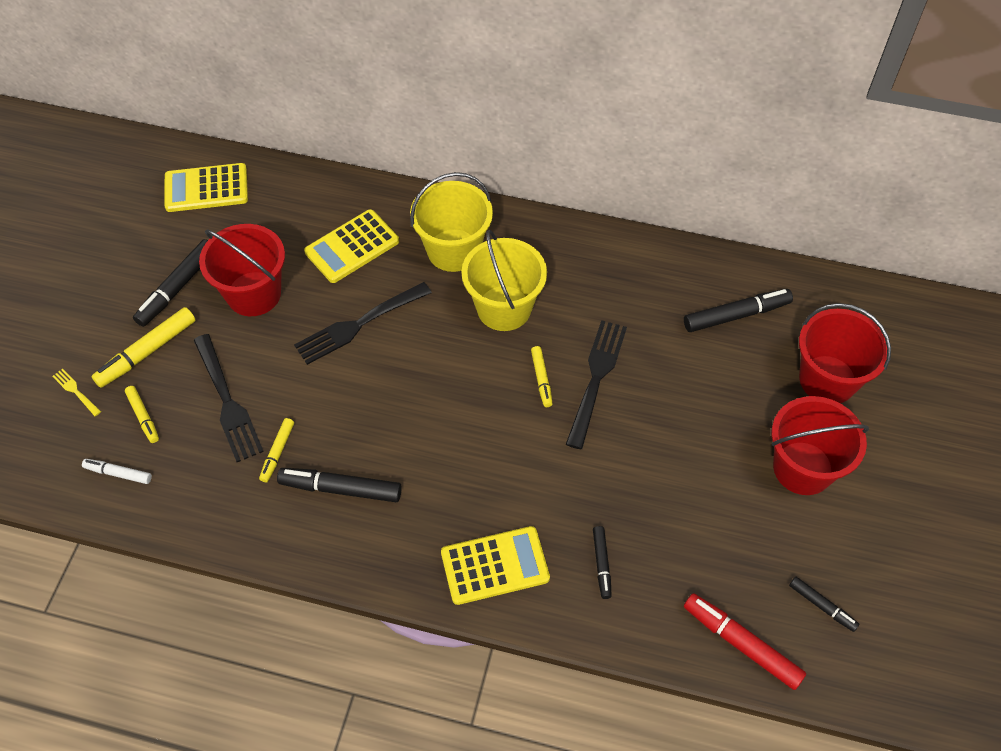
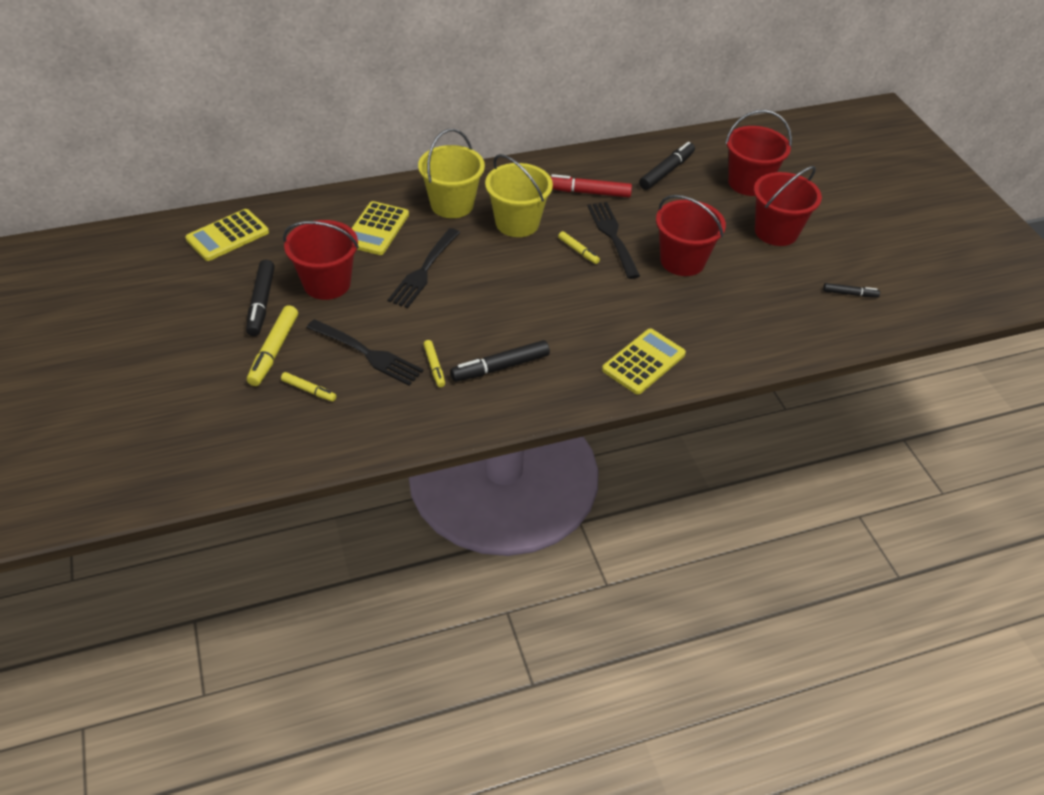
camera: 35 degrees left, 10 degrees down
yellow fork [53,369,101,416] -> none
white marker [82,459,152,484] -> none
black marker [593,526,612,599] -> none
red marker [684,593,806,690] -> red marker moved to [550,174,632,197]
none -> red bucket [656,195,726,276]

